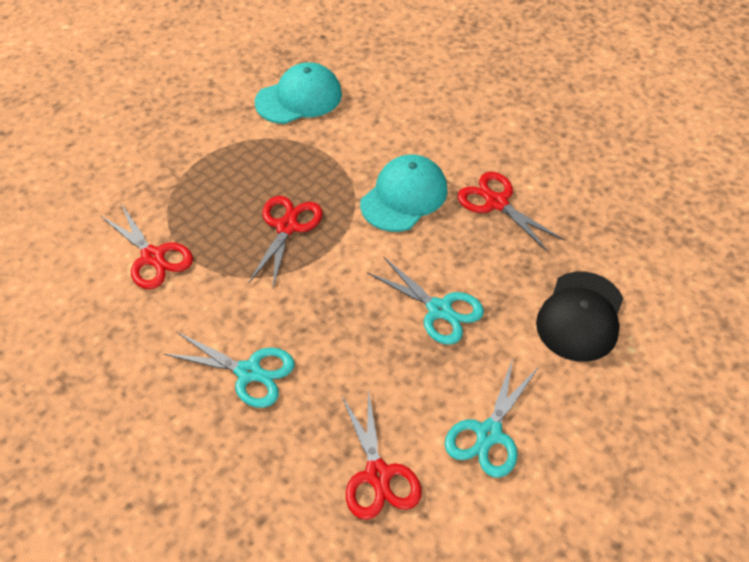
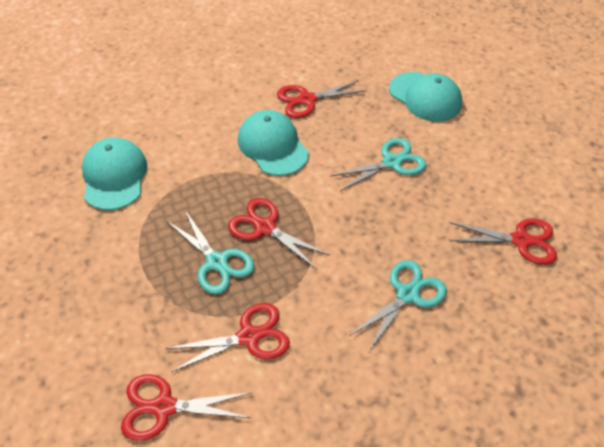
camera: 70 degrees left, 0 degrees up
turquoise scissors [445,358,538,478] -> turquoise scissors moved to [167,210,254,294]
black cap [536,271,623,362] -> turquoise cap [389,72,462,122]
none -> red scissors [121,374,252,441]

